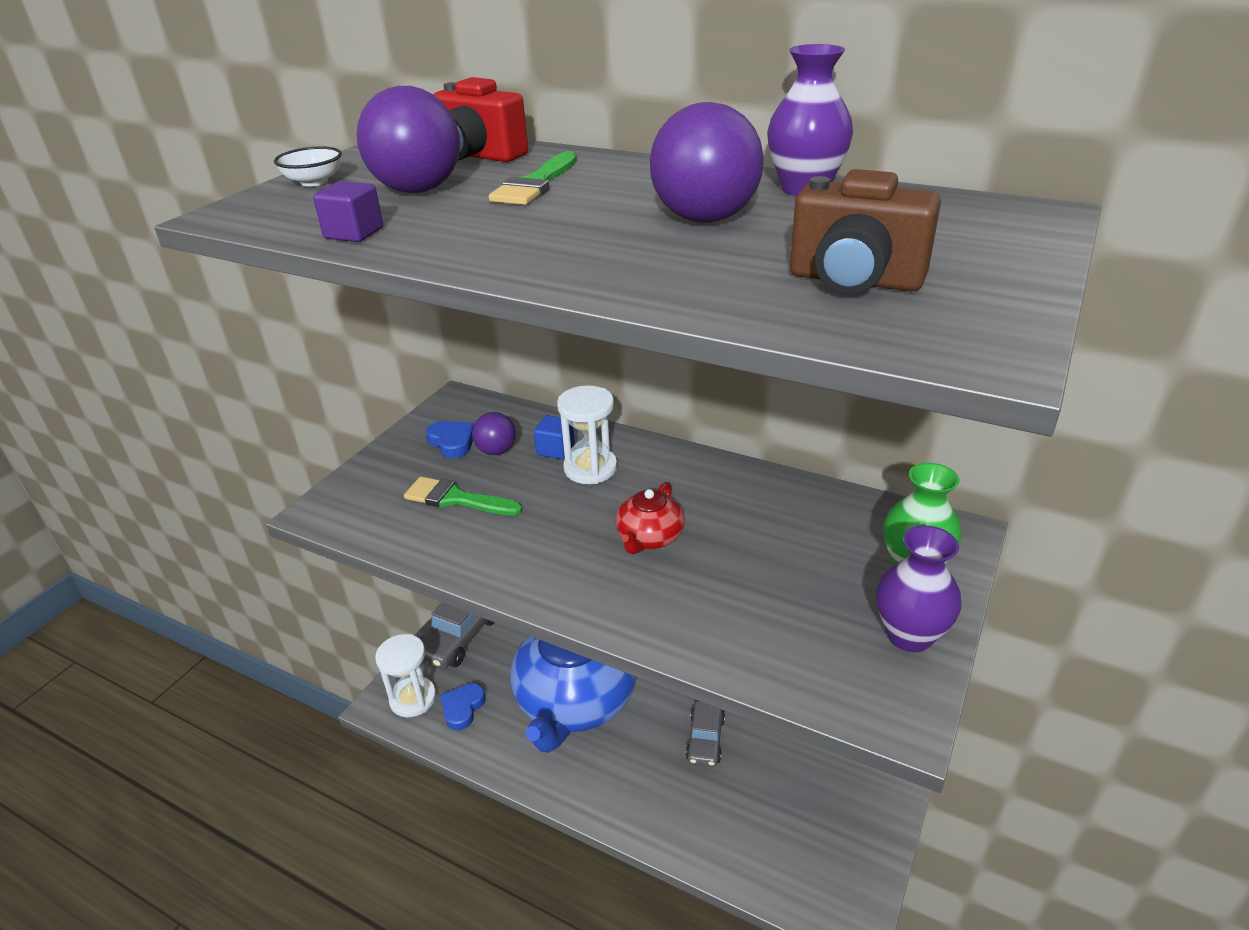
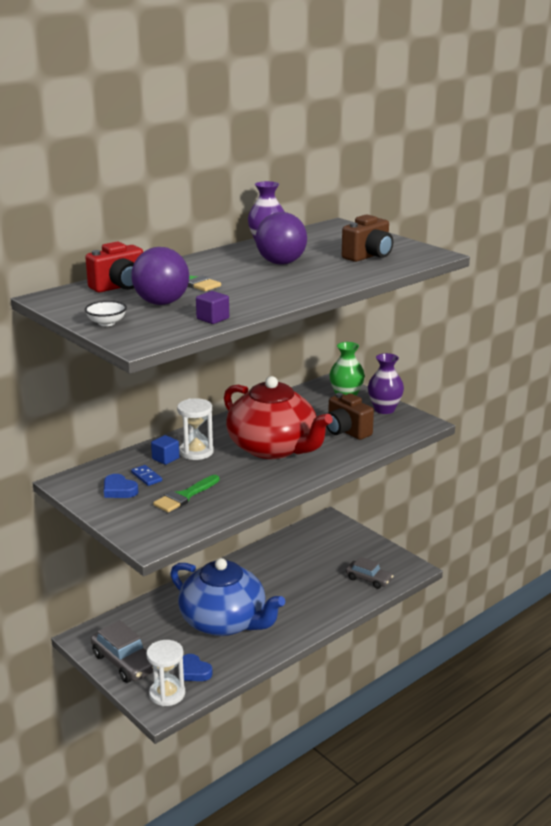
camera: 70 degrees left, 10 degrees down
blue heart [426,421,474,458] -> blue heart turned 120 degrees counterclockwise [104,474,138,498]
purple ball [472,412,516,455] -> blue domino [131,465,162,486]
red teapot [615,482,685,554] -> red teapot [224,376,333,459], size x2.31
grey car [686,700,725,767] -> grey car moved to [346,557,393,589]
none -> brown camera [326,393,374,440]

